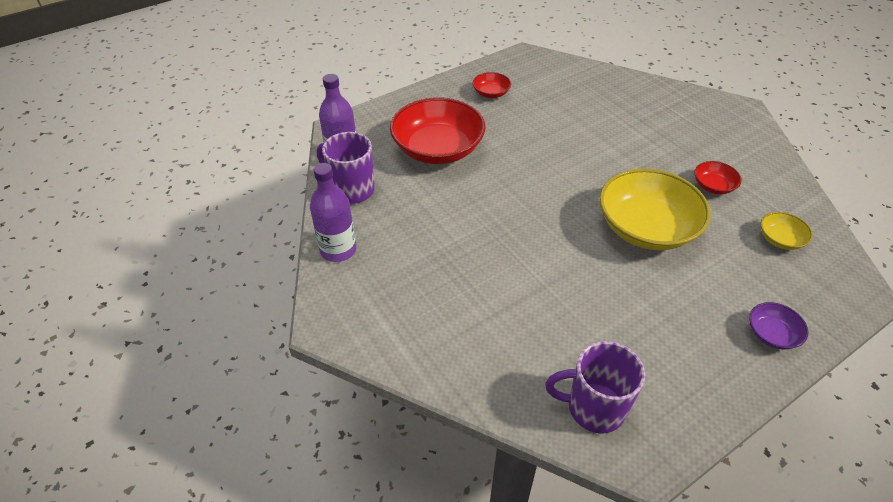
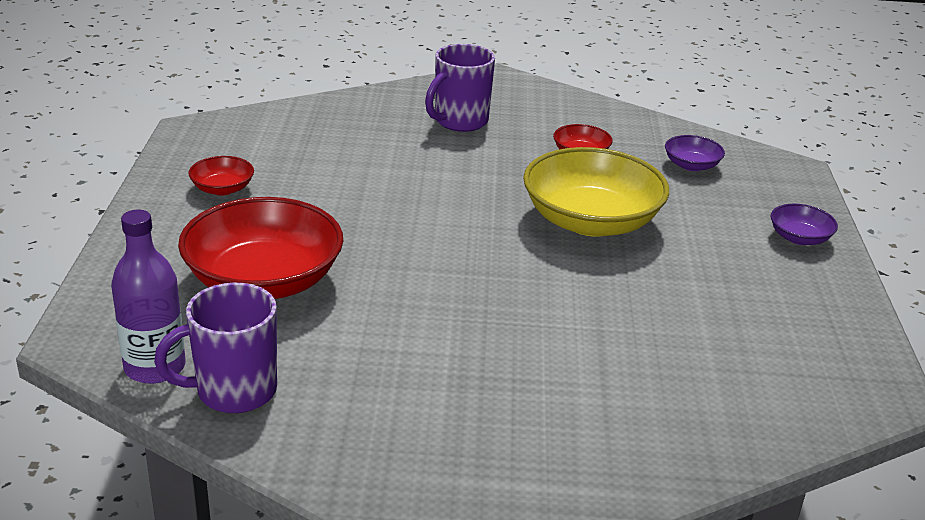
camera: 55 degrees left, 15 degrees down
purple bottle [310,163,356,262] -> none
purple mug [545,341,645,433] -> purple mug moved to [425,44,495,132]
yellow bowl [760,212,813,250] -> purple bowl [665,135,725,171]

